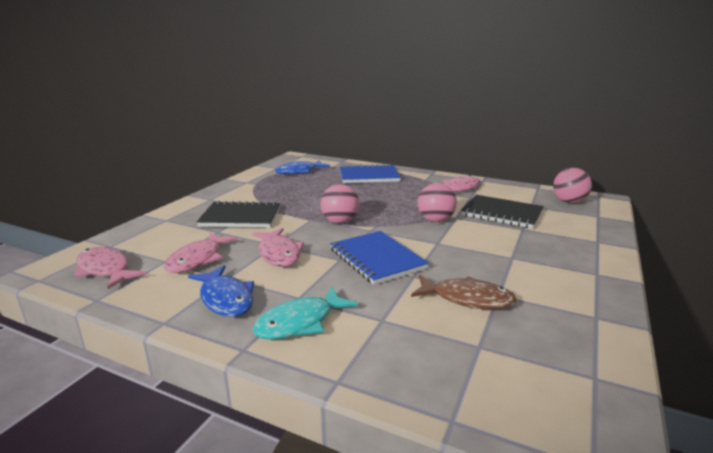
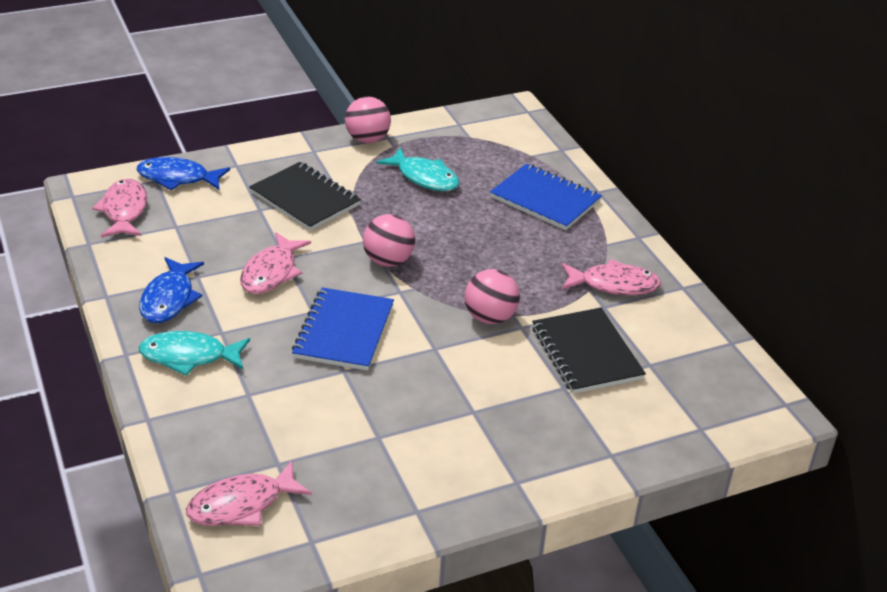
camera: 40 degrees right, 15 degrees up
pink fish [164,232,238,273] -> pink fish moved to [186,461,312,526]
blue fish [275,160,330,174] -> blue fish moved to [137,157,230,190]
brown fish [411,275,517,309] -> none
pink ball [553,168,592,203] -> pink ball moved to [345,97,391,143]
none -> turquoise fish [376,148,459,191]

